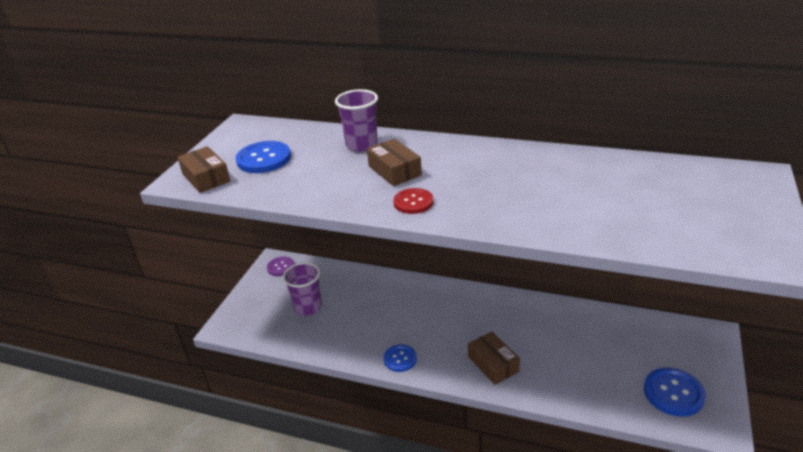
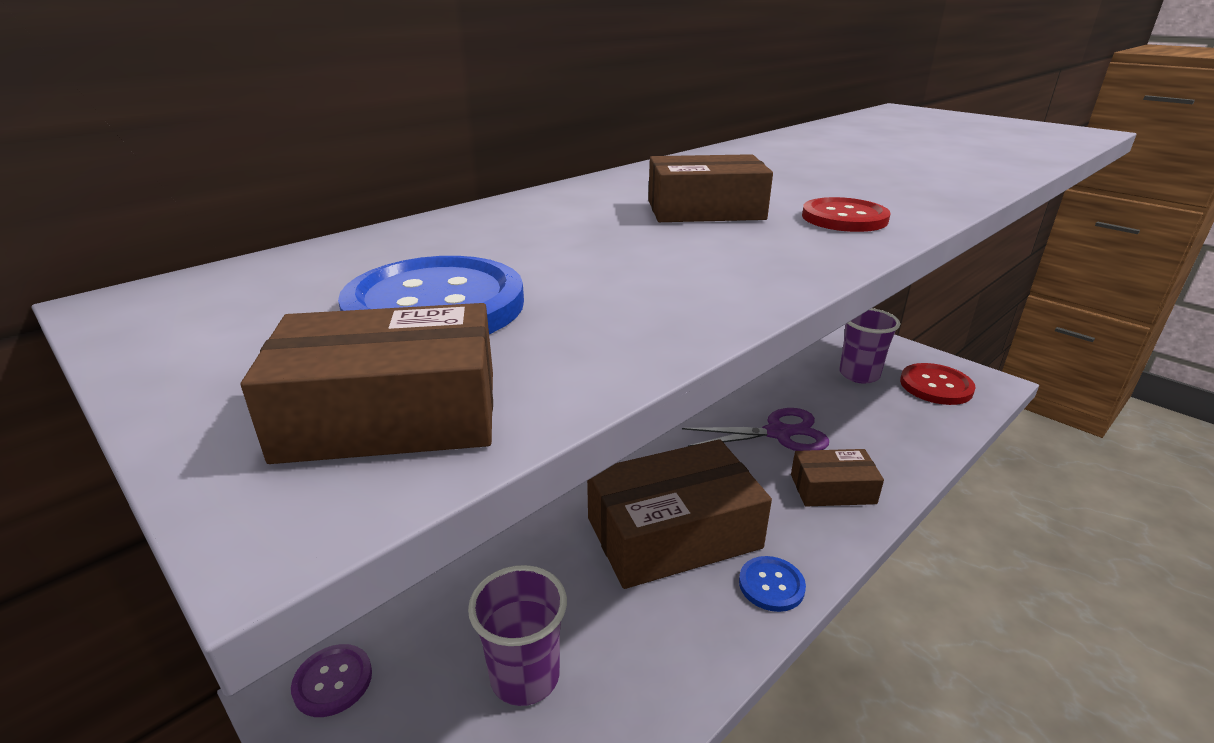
camera: 65 degrees left, 5 degrees down
purple cup [335,89,378,152] -> purple cup moved to [839,308,900,384]
blue button [644,367,706,417] -> red button [900,363,975,405]
none -> brown box [587,439,772,589]
none -> purple scissors [682,408,829,451]

